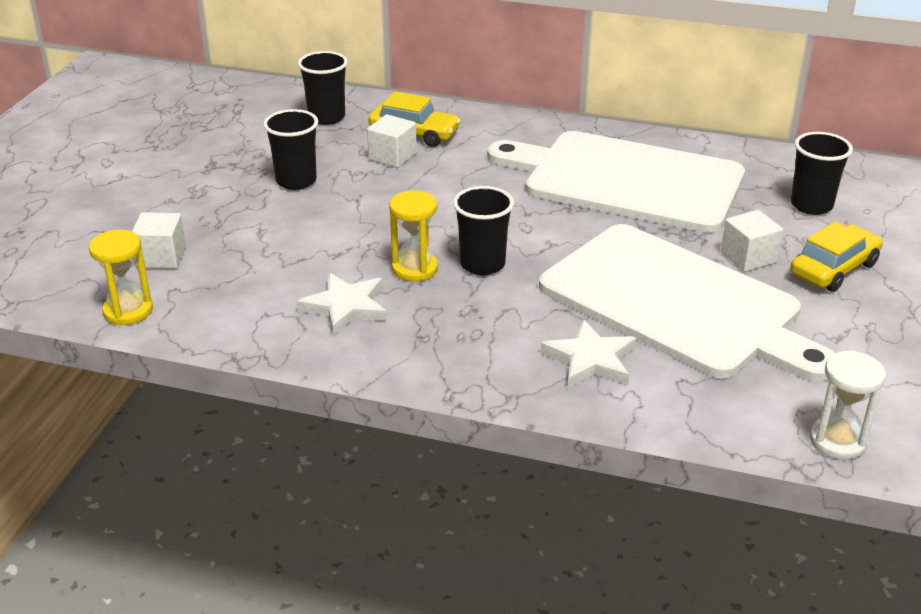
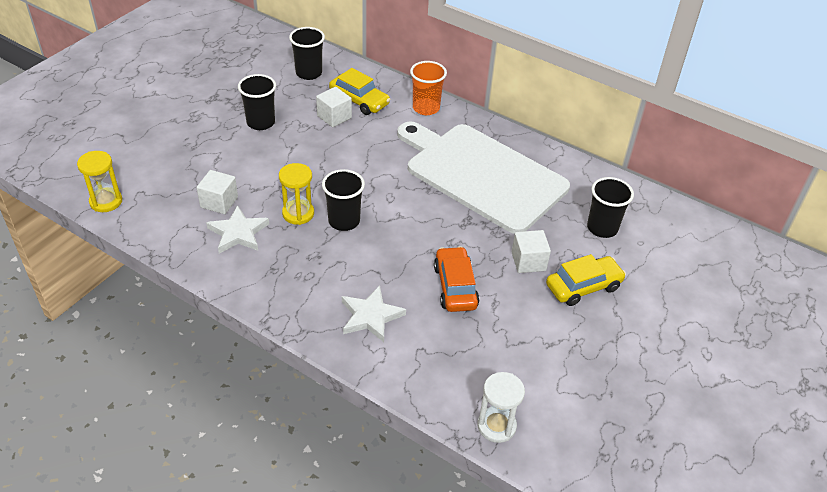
camera: 15 degrees right, 10 degrees up
white cube [132,212,186,269] -> white cube moved to [197,170,238,214]
white cutting board [539,224,835,382] -> orange car [434,246,479,312]
none -> orange cup [410,61,447,115]

